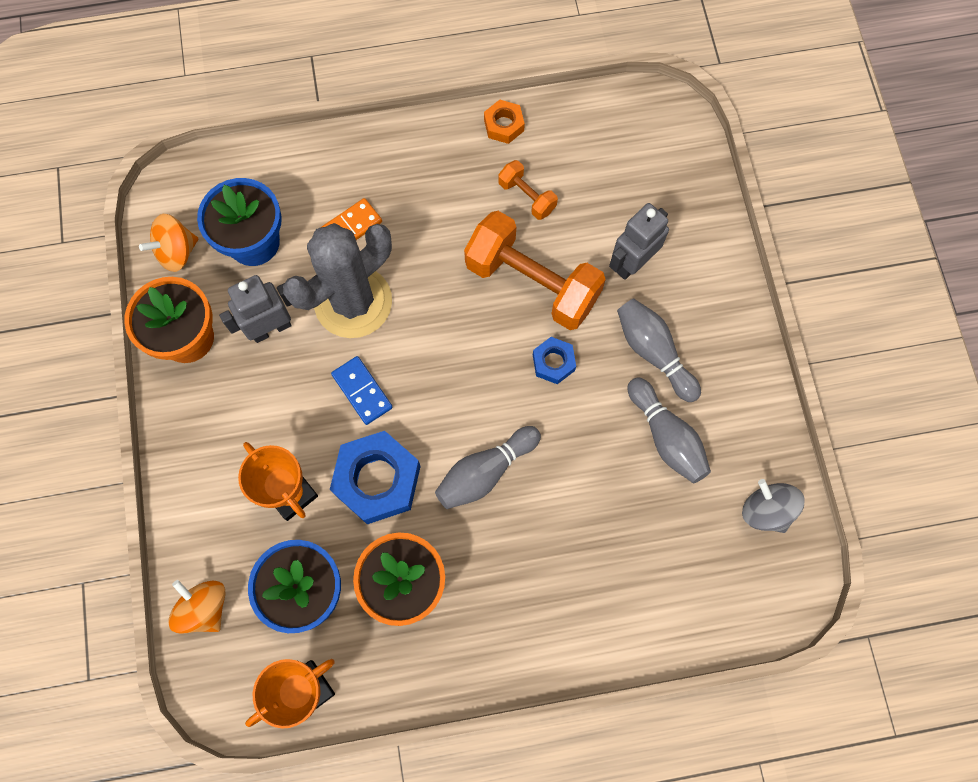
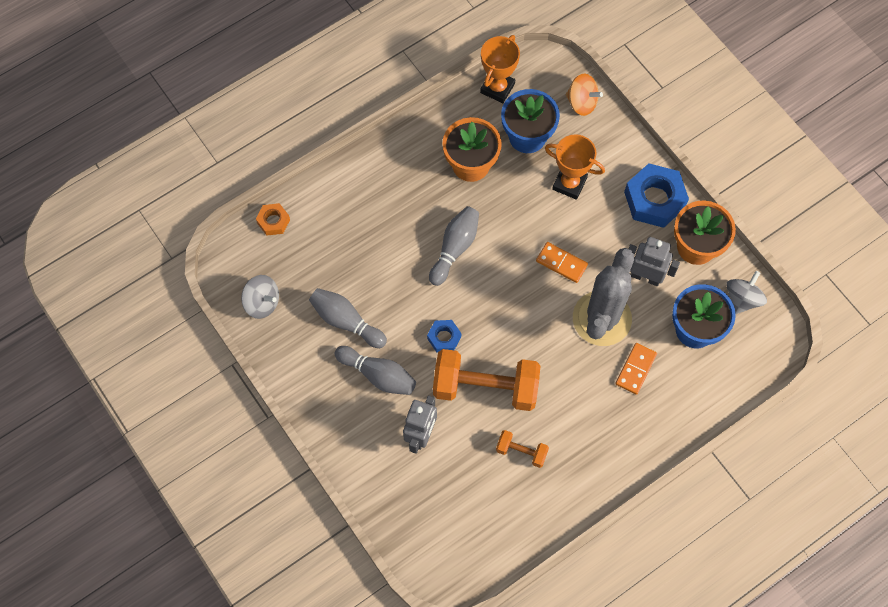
camera: 155 degrees right, 5 degrees down
orange spinning top [139,214,198,272] -> grey spinning top [726,271,767,314]
grey robot [219,275,292,343] -> grey robot turned 105 degrees counterclockwise [628,237,680,286]
blue nut [330,431,421,524] -> blue nut moved to [624,163,689,228]
blue domino [331,356,393,425] -> orange domino [536,242,588,283]
orange nut [484,100,525,144] -> orange nut moved to [256,203,290,236]

